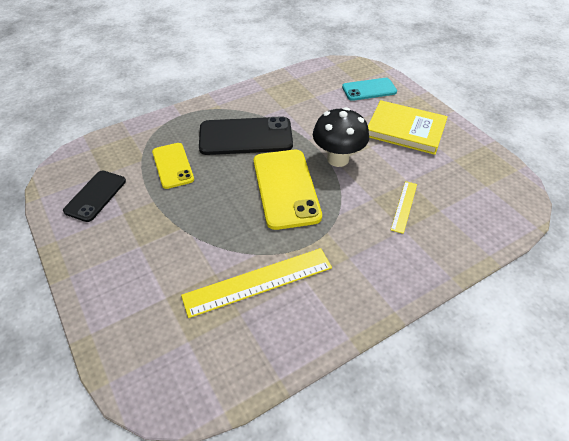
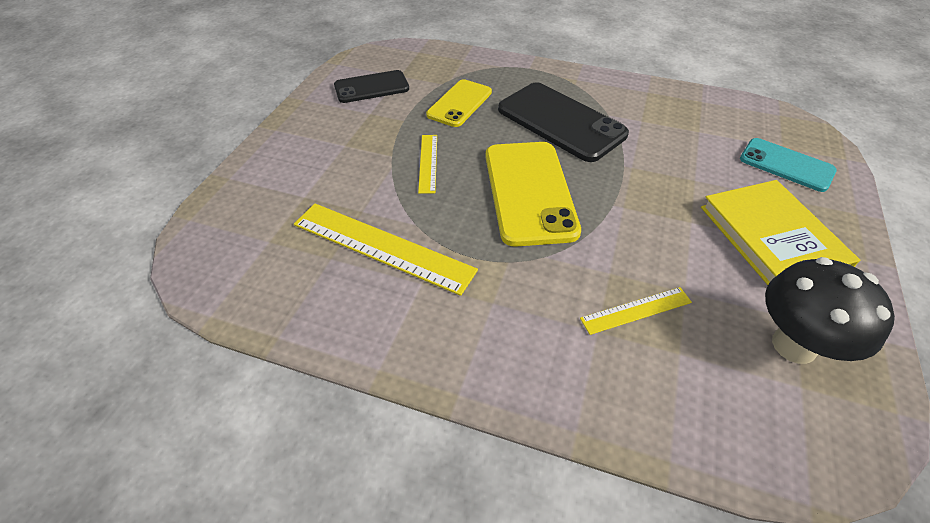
camera: 50 degrees right, 0 degrees up
yellow phone [254,150,322,230] -> yellow phone turned 45 degrees counterclockwise [485,142,581,247]
black mushroom [313,107,369,167] -> black mushroom moved to [765,257,895,364]
none -> yellow ruler [418,135,437,194]

